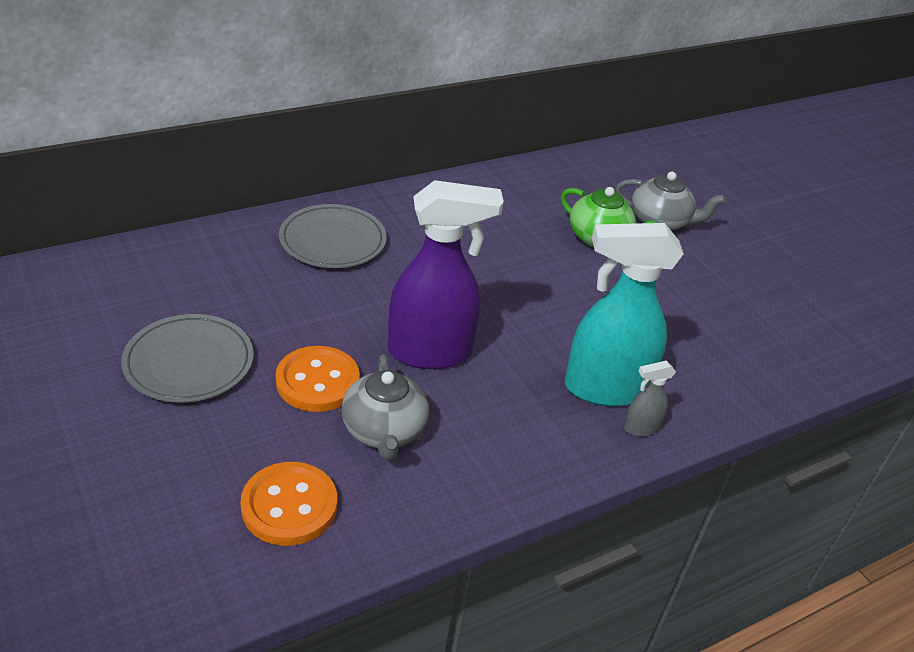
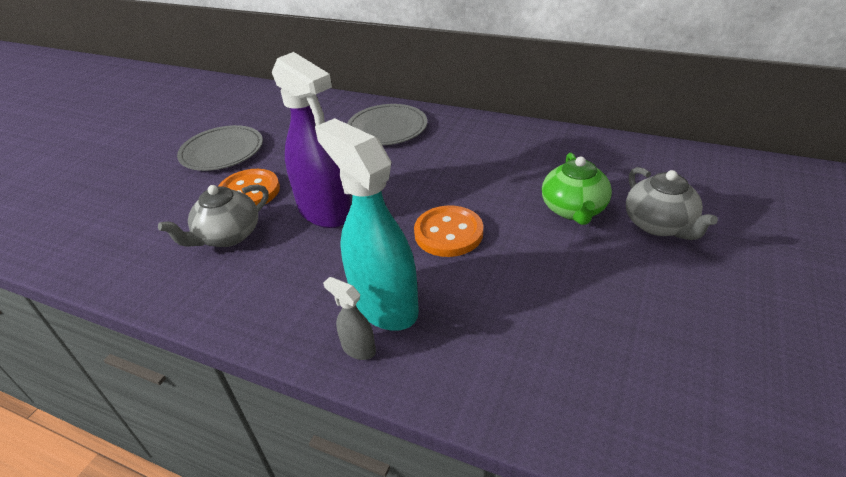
camera: 60 degrees right, 0 degrees up
orange button [240,462,337,546] -> orange button moved to [414,205,483,257]

